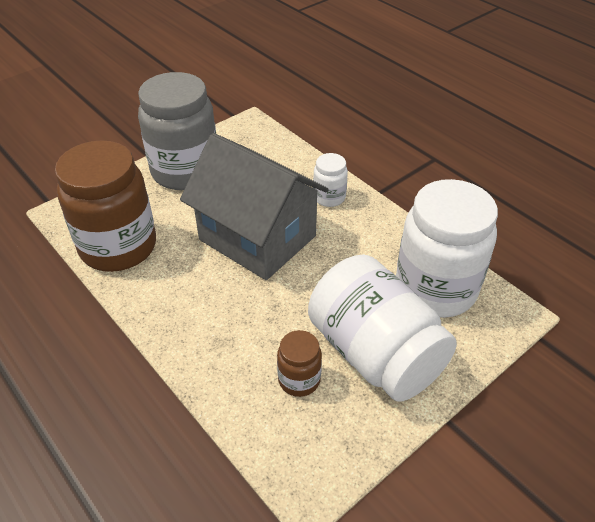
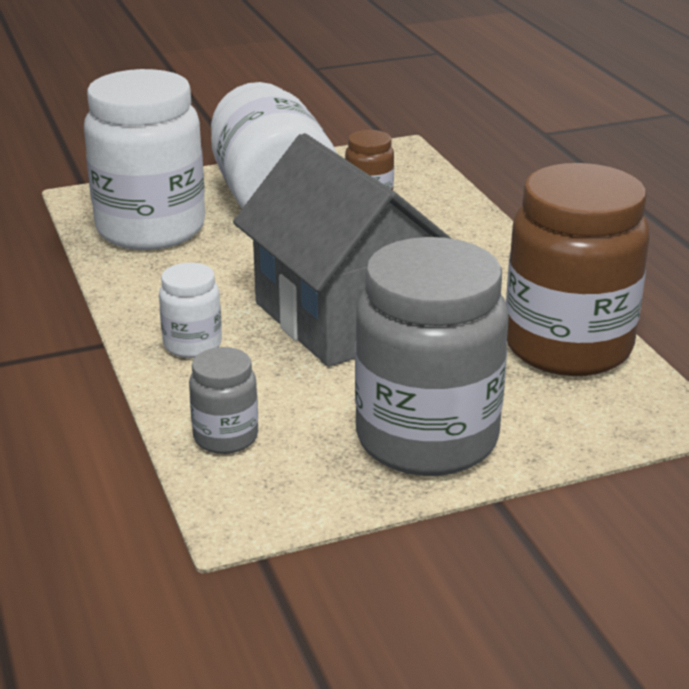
camera: 160 degrees left, 15 degrees down
none -> grey jar [189,347,258,454]

